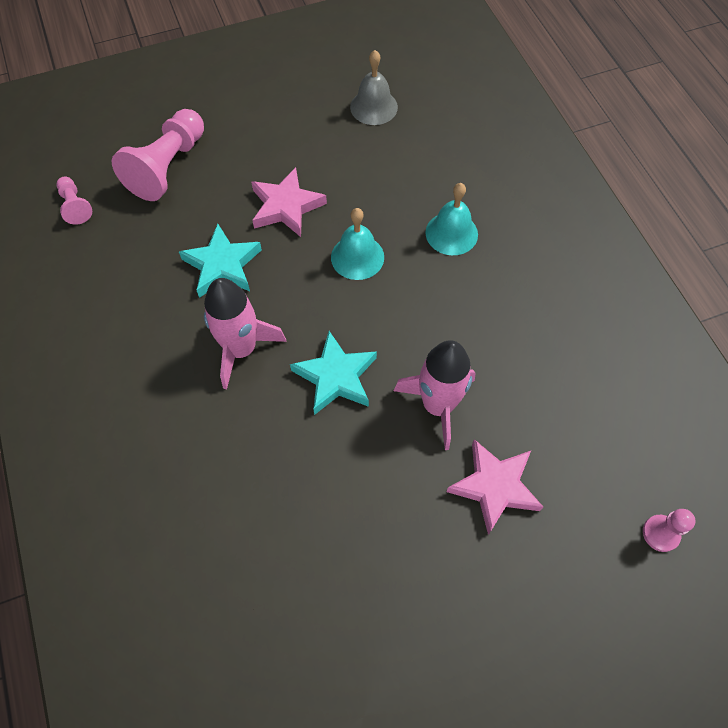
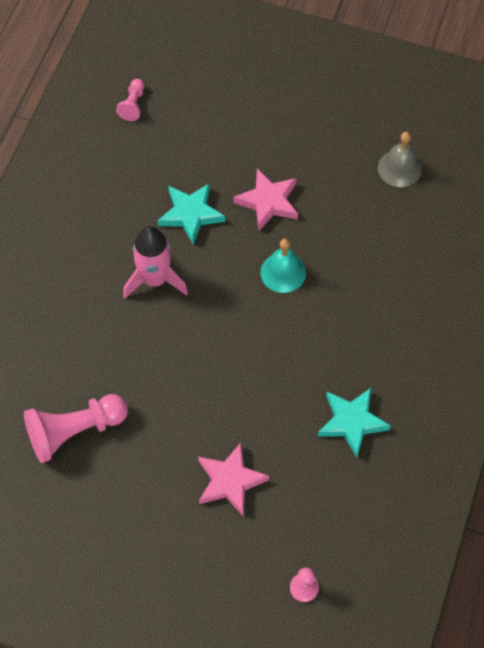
camera: 40 degrees right, 0 degrees up
pink pawn [112,109,204,201] -> pink pawn moved to [24,394,128,463]
turquoise star [290,331,377,415] -> turquoise star moved to [318,388,391,457]
pink rocket [394,340,476,450] -> none
turquoise bell [425,183,478,255] -> none

